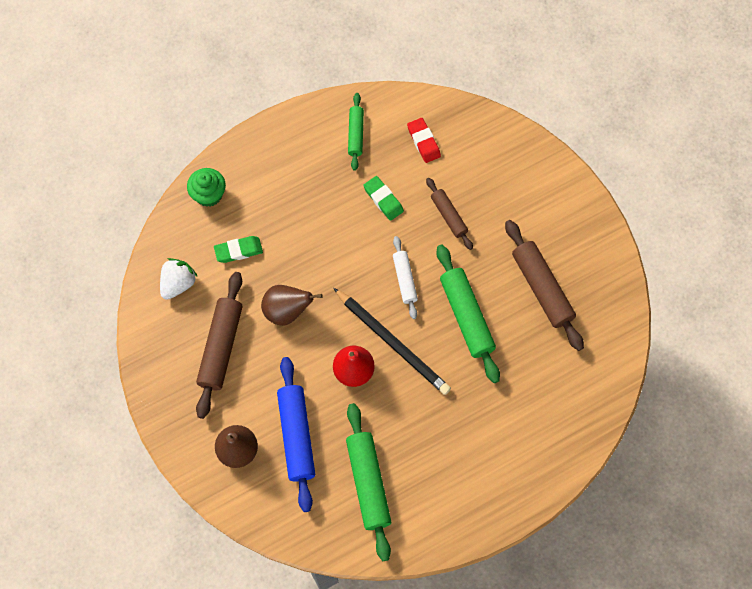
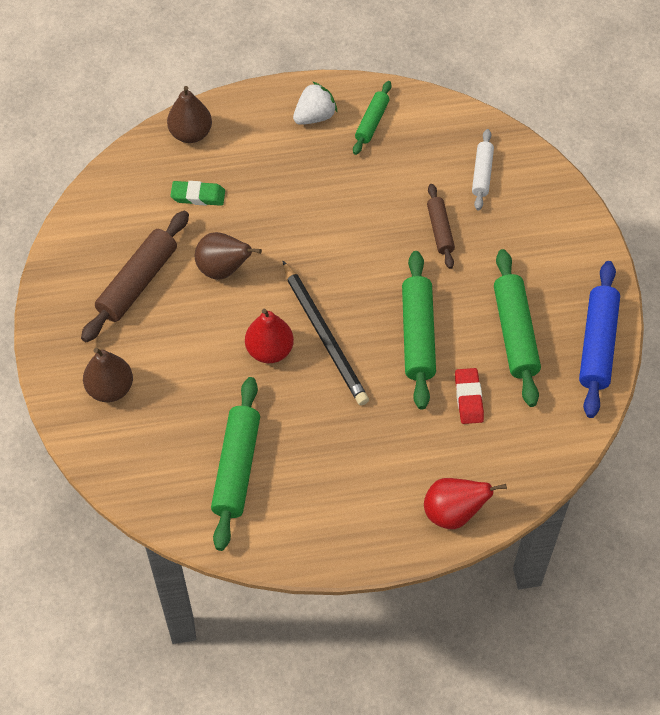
camera: 20 degrees right, 10 degrees down
white strawberry [160,258,198,300] -> white strawberry moved to [293,82,337,125]
green cupcake [187,168,226,207] -> brown pear [167,86,212,143]
blue rolling pin [277,357,315,512] -> blue rolling pin moved to [579,261,620,418]
green eraser [363,176,404,221] -> none
white rolling pin [393,236,418,319] -> white rolling pin moved to [472,129,494,210]
red eraser [407,118,441,163] -> red eraser moved to [455,368,484,424]
brown rolling pin [505,220,584,351] -> green rolling pin [494,249,541,407]
none -> red pear [424,478,507,529]

